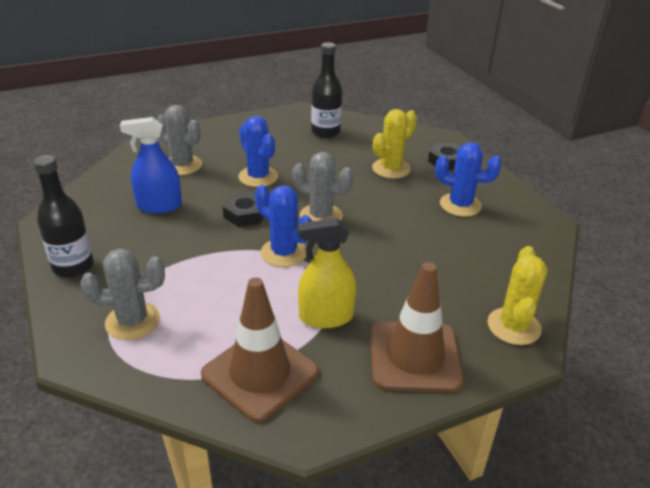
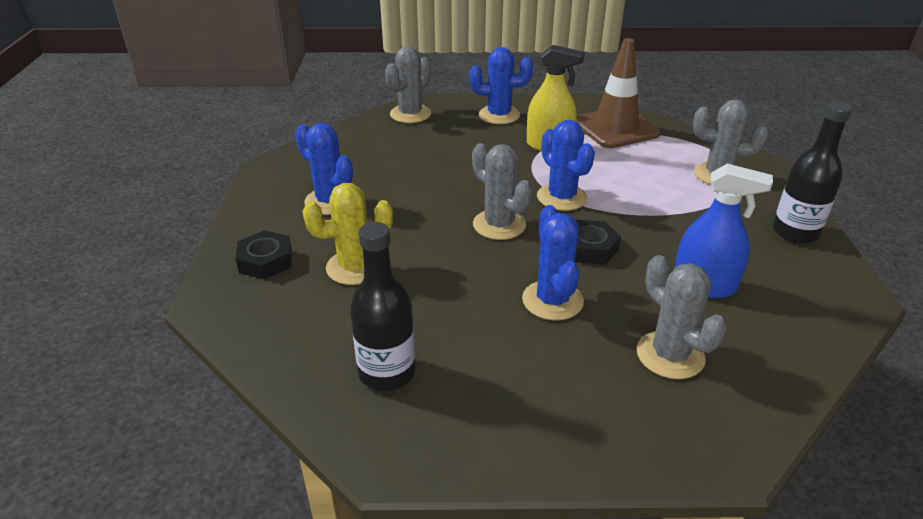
camera: 155 degrees left, 0 degrees up
brown traffic cone [370,262,464,392] -> blue cactus [469,47,533,124]
yellow cactus [488,246,547,345] -> grey cactus [385,46,431,123]

